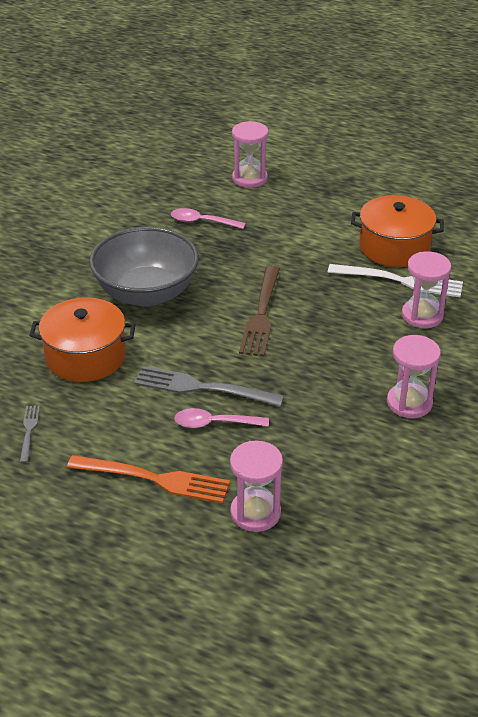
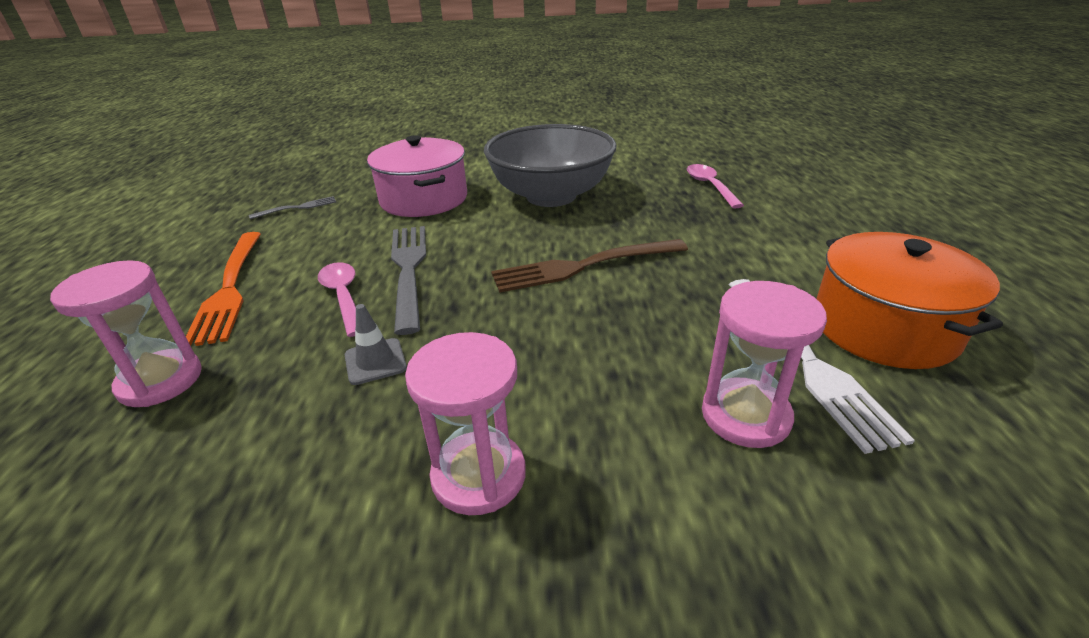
camera: 65 degrees right, 5 degrees down
orange pot [29,297,135,382] -> pink pot [367,135,467,217]
pink hourglass [232,121,269,188] -> none
none -> grey traffic cone [345,304,407,385]

